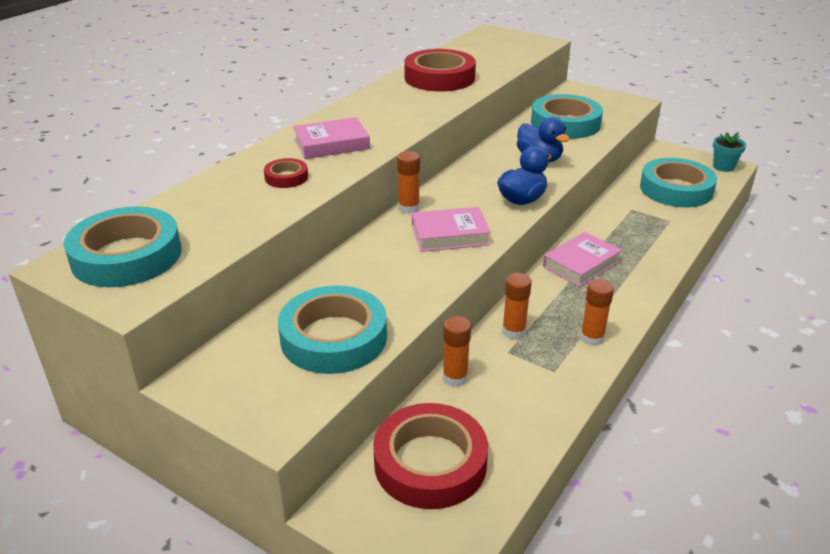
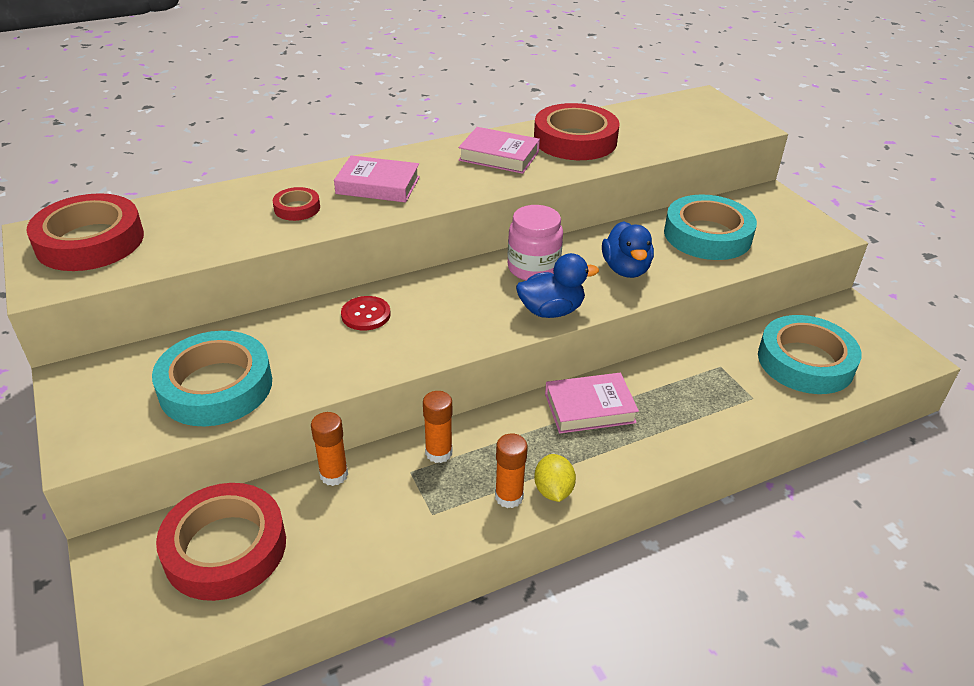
camera: 30 degrees right, 5 degrees up
turquoise tape [64,206,182,287] -> red tape [26,193,144,271]
orange glue stick [397,151,420,214] -> none
pink book [412,207,491,252] -> pink book moved to [459,127,540,174]
turquoise flower pot [713,132,746,172] -> none
none -> red button [341,296,391,331]
none -> pink jar [508,205,563,281]
none -> yellow lemon [534,454,576,502]

